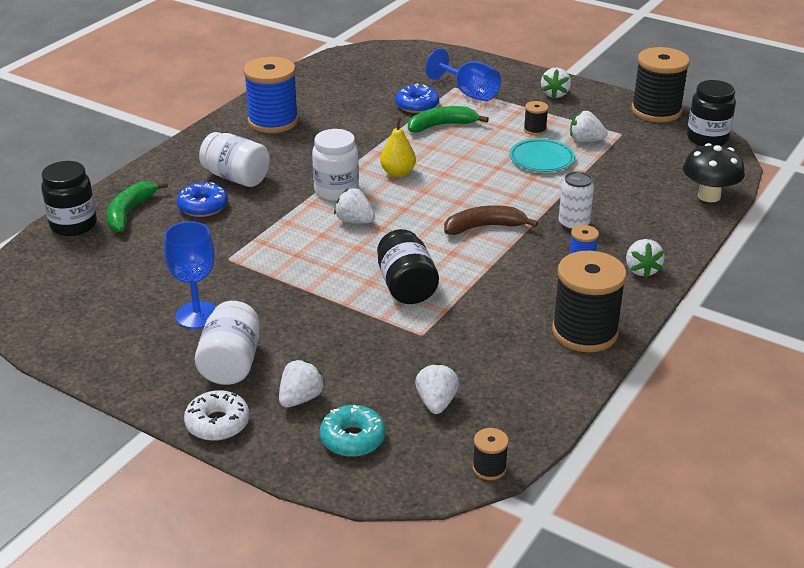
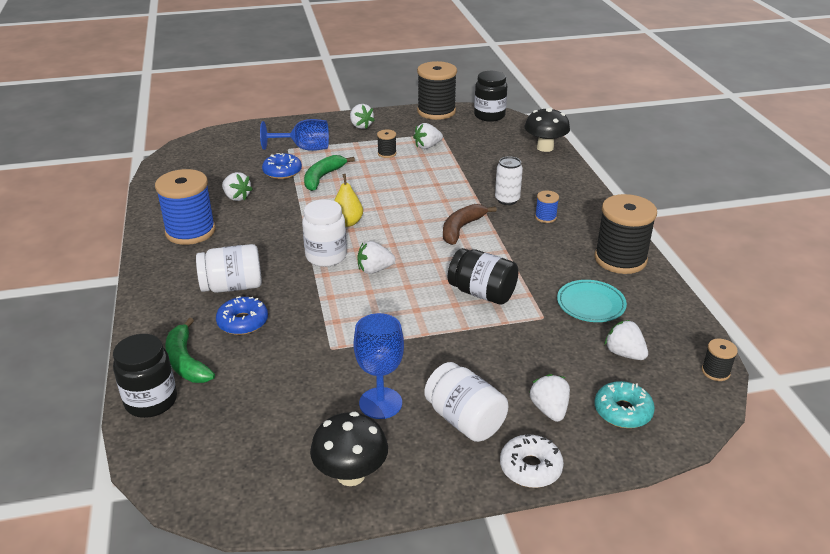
camera: 45 degrees left, 0 degrees up
turquoise plate [509,138,575,172] -> turquoise plate moved to [557,280,627,322]
white strawberry [626,239,665,278] -> white strawberry moved to [222,172,253,201]
none -> black mushroom [310,412,388,486]

